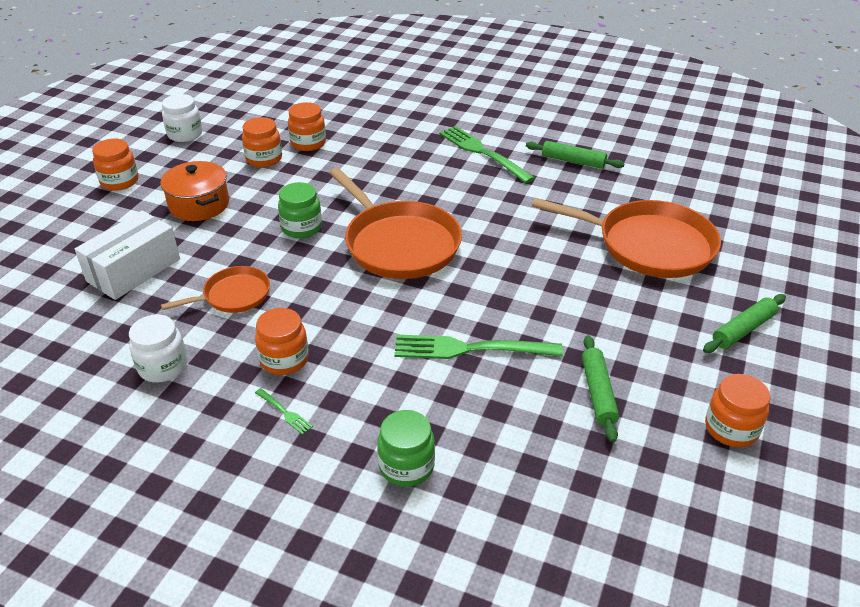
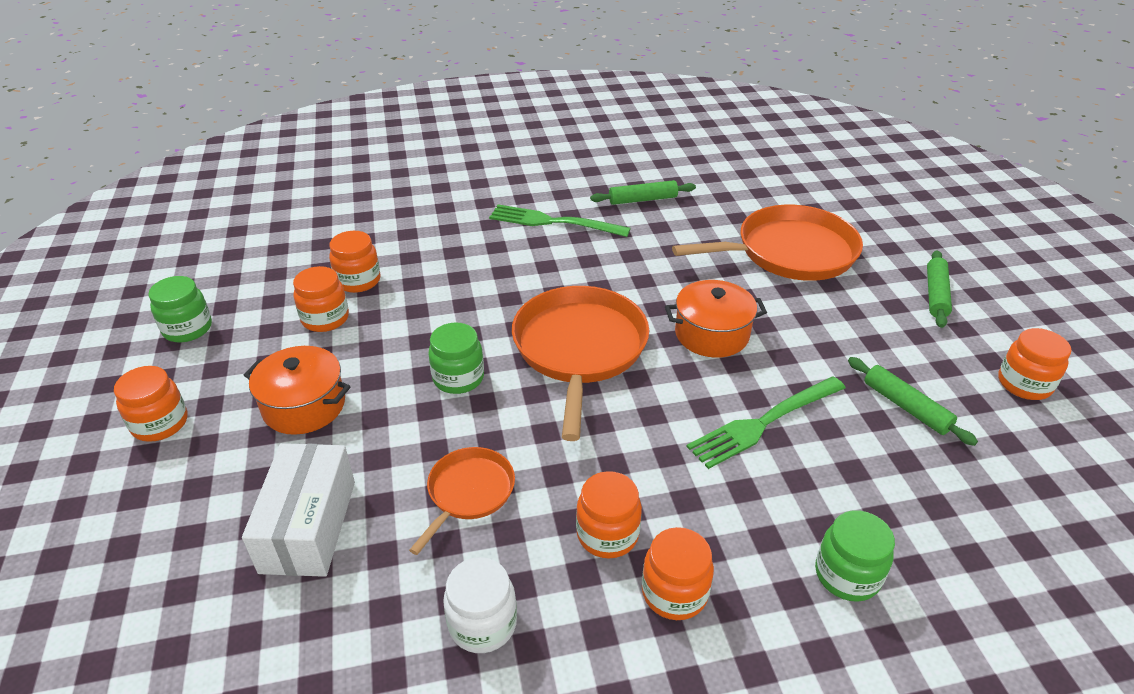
camera: 35 degrees left, 0 degrees up
white jar [162,94,202,142] -> green jar [148,276,212,342]
green fork [255,388,313,435] -> orange jar [642,527,714,620]
orange pan [329,168,462,279] -> orange pan turned 105 degrees counterclockwise [512,286,649,441]
none -> orange pot [665,280,767,358]

